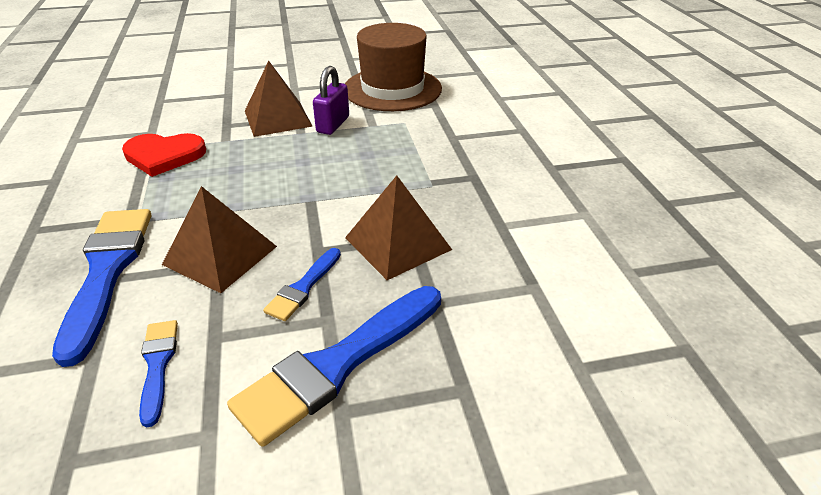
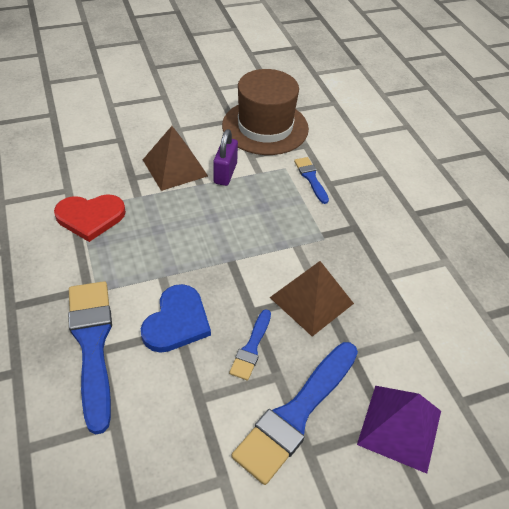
camera: 10 degrees left, 10 degrees up
blue brush [139,320,178,427] -> blue brush moved to [294,157,329,204]
brown pyramid [162,186,277,293] -> blue heart [141,284,211,353]
none -> purple pyramid [357,386,441,474]

